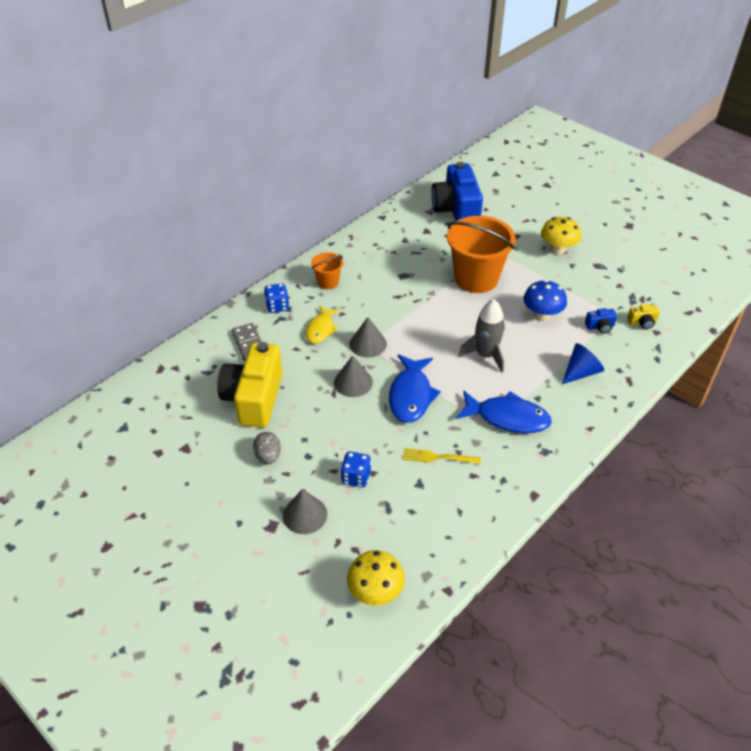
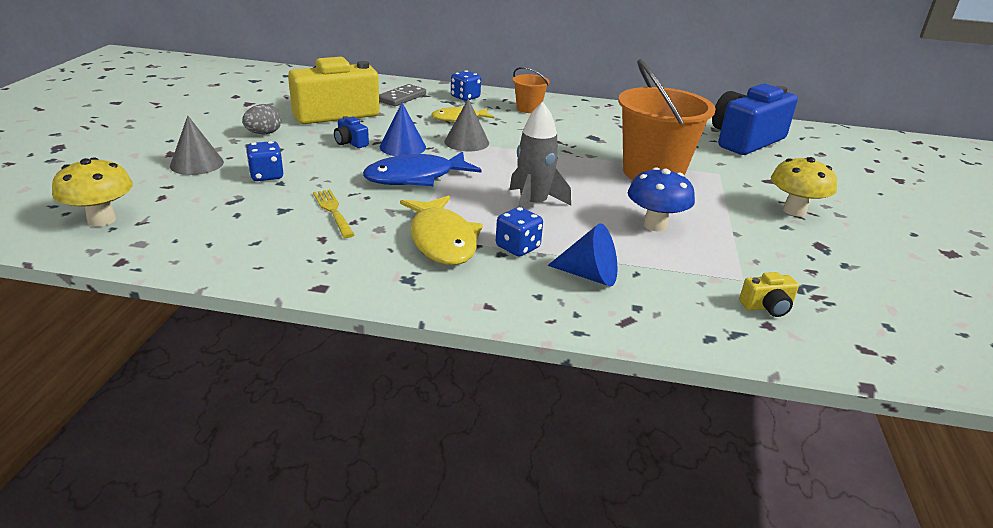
camera: 55 degrees right, 15 degrees down
grey cone [334,355,373,397] -> blue cone [380,103,426,156]
blue fish [456,391,552,433] -> yellow fish [400,195,483,265]
blue camera [585,308,617,334] -> blue camera moved to [334,116,369,148]
yellow camera [627,304,660,329] -> yellow camera turned 60 degrees counterclockwise [739,272,799,317]
none -> blue dice [496,207,543,256]

